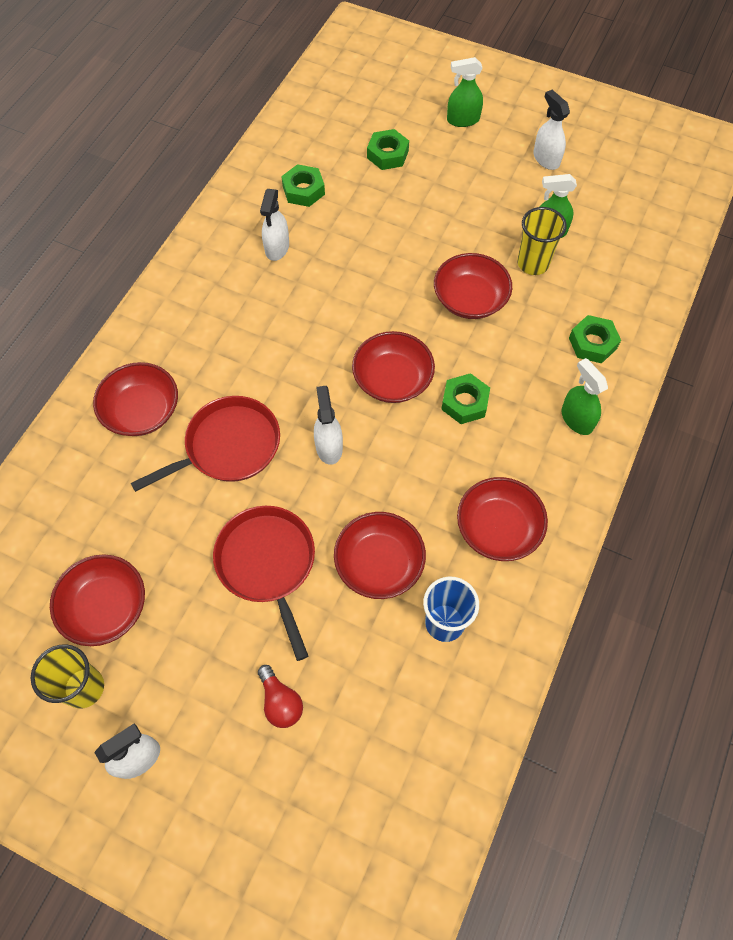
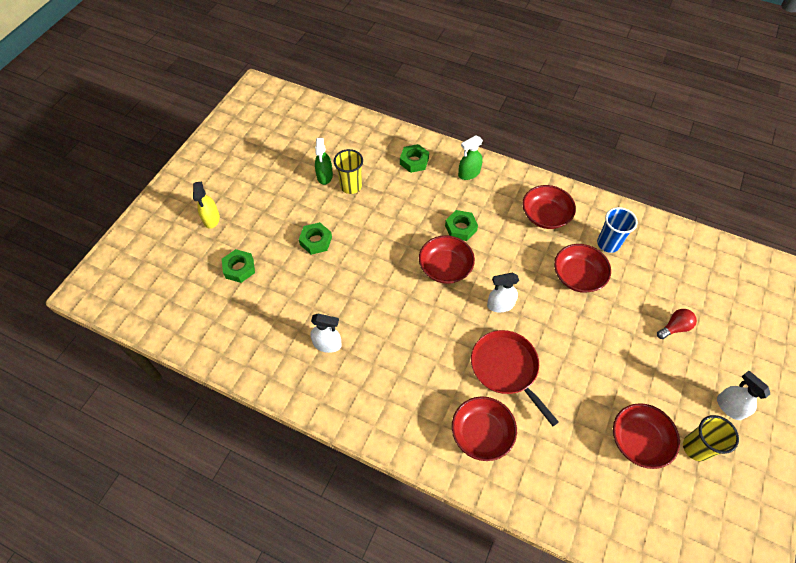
camera: 90 degrees left, 5 degrees down
red pan [213,506,315,661] -> none
green nut [281,164,325,207] -> green nut moved to [299,222,332,255]
red bowl [434,253,512,319] -> none
green spray bottle [447,57,483,127] -> yellow spray bottle [193,182,220,229]
white spray bottle [533,90,570,170] -> none

